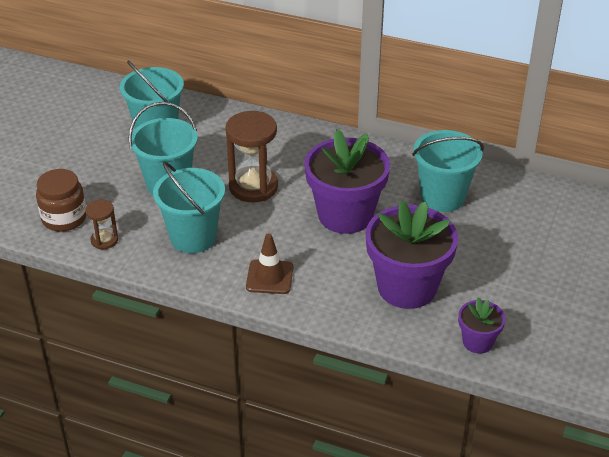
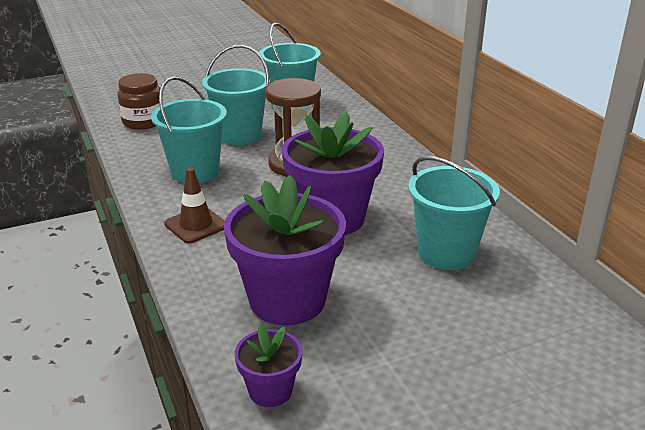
camera: 45 degrees right, 10 degrees down
brown hourglass [85,199,118,249] -> none

